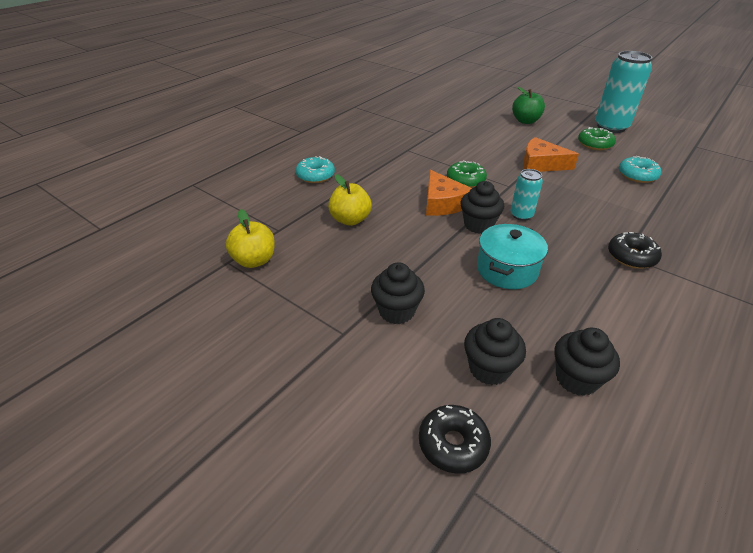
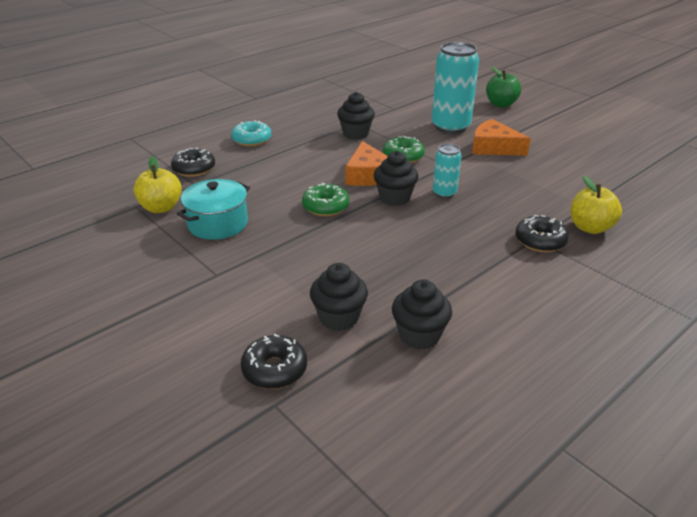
camera: 10 degrees right, 5 degrees down
yellow apple [328,174,372,226] -> yellow apple moved to [571,175,622,234]
black cupcake [371,262,425,324] -> black cupcake moved to [337,92,375,140]
turquoise pot [477,224,548,289] -> turquoise pot moved to [177,179,250,240]
green donut [578,127,616,150] -> green donut moved to [302,183,349,216]
turquoise can [595,51,652,133] -> turquoise can moved to [432,42,479,134]
turquoise donut [619,156,662,183] -> none
none -> black donut [171,148,215,177]

